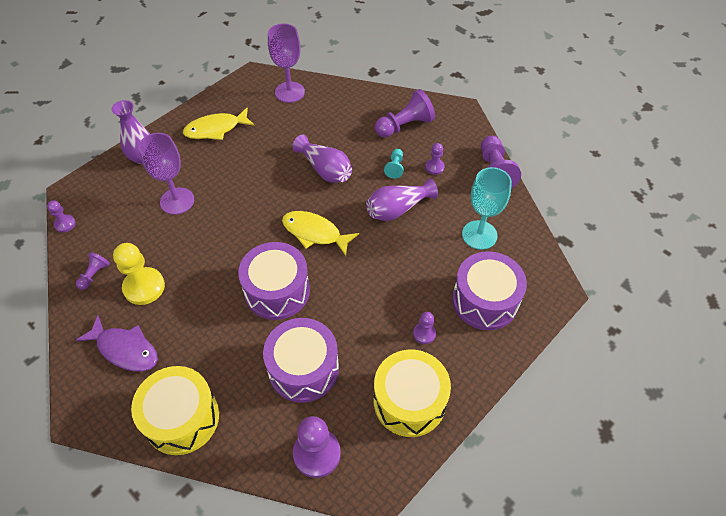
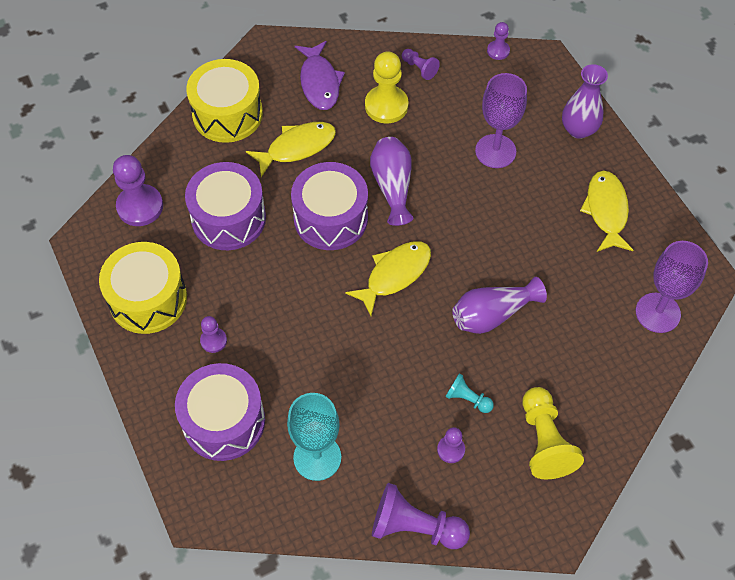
camera: 110 degrees right, 5 degrees up
purple fish [76,315,158,371] -> purple fish turned 60 degrees counterclockwise [295,41,345,110]
purple vase [366,179,438,221] -> purple vase moved to [370,137,413,226]
purple pawn [375,89,435,137] -> yellow pawn [523,387,584,479]
none -> yellow fish [246,122,336,177]

